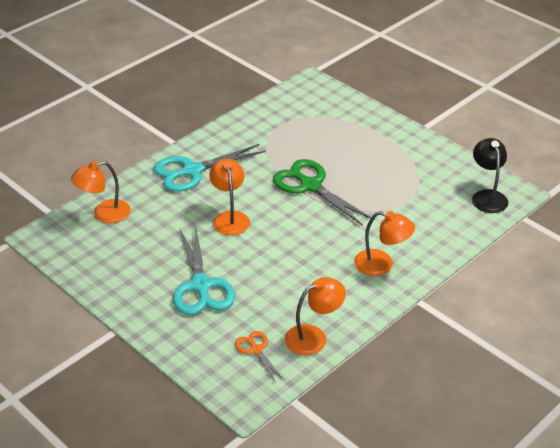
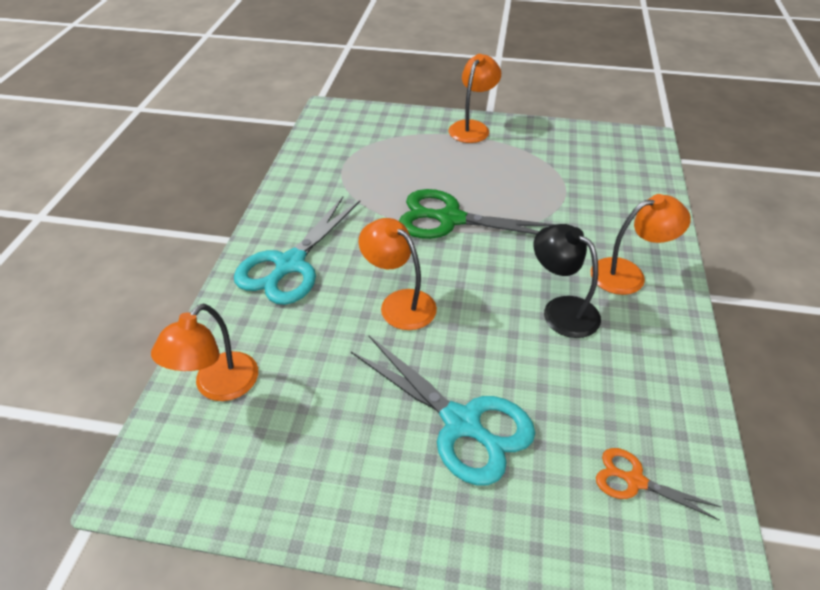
camera: 35 degrees left, 5 degrees up
orange lamp [285,277,346,355] -> orange lamp moved to [449,54,501,143]
black lamp [472,138,508,213] -> black lamp moved to [534,224,601,338]

